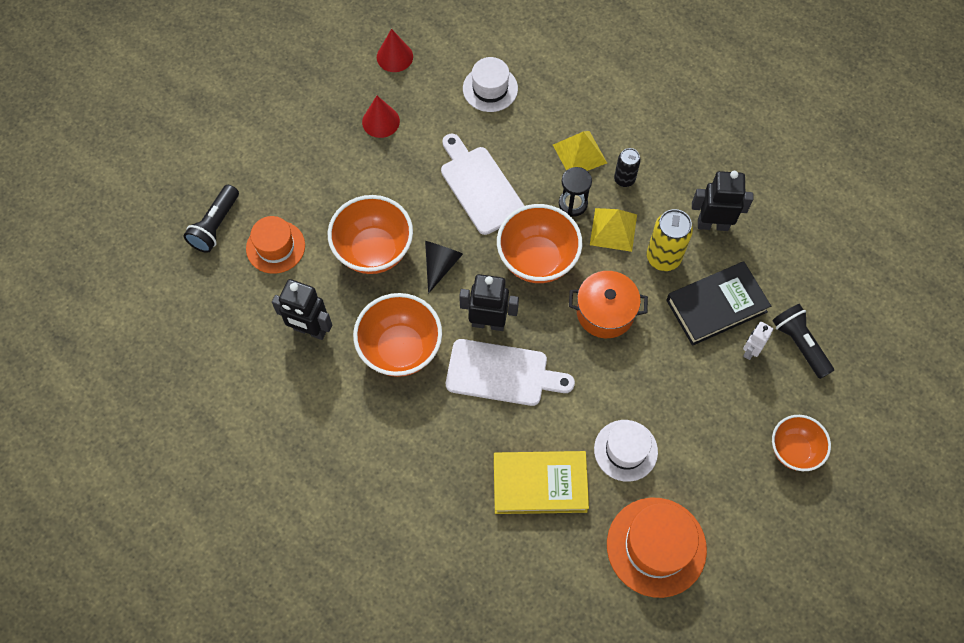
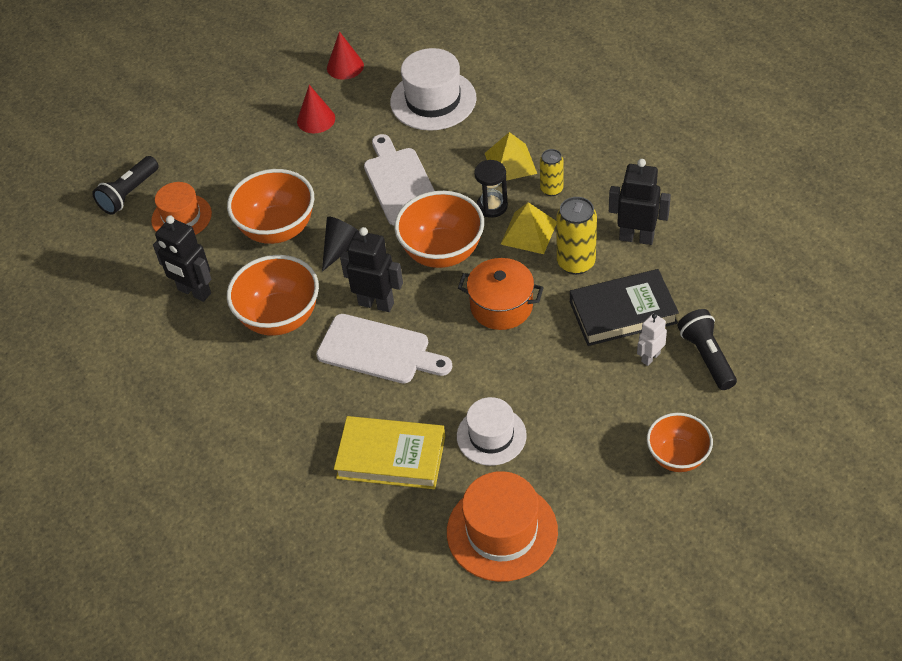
camera: 15 degrees right, 15 degrees down
white hat [463,57,518,112] -> white hat [390,48,477,131], size x1.51
black can [614,148,641,187] -> yellow can [540,149,563,196]

